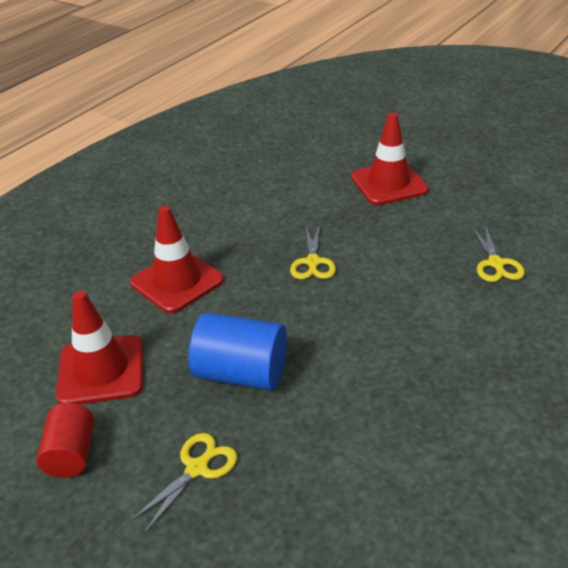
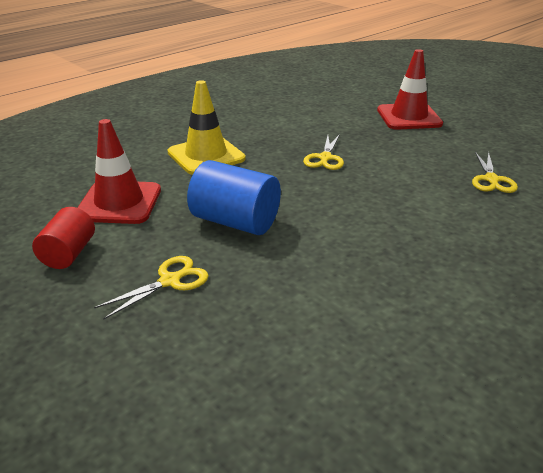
camera: 10 degrees right, 5 degrees down
red traffic cone [130,206,224,313] -> yellow traffic cone [167,80,246,175]

